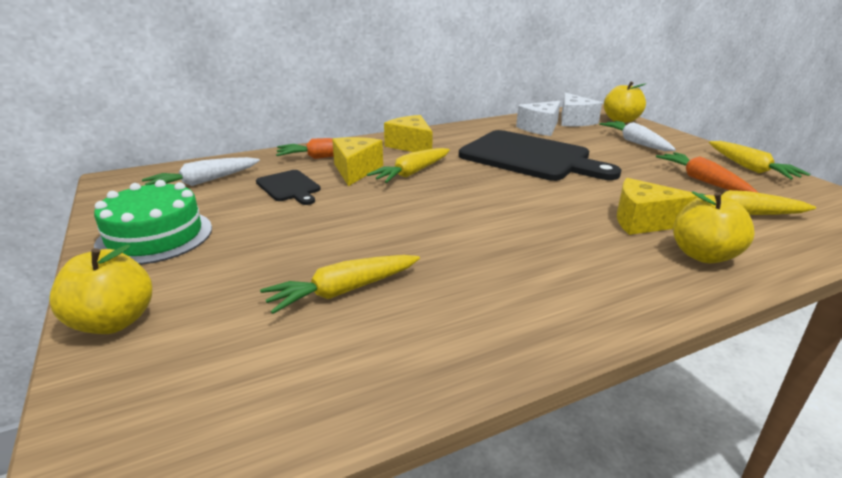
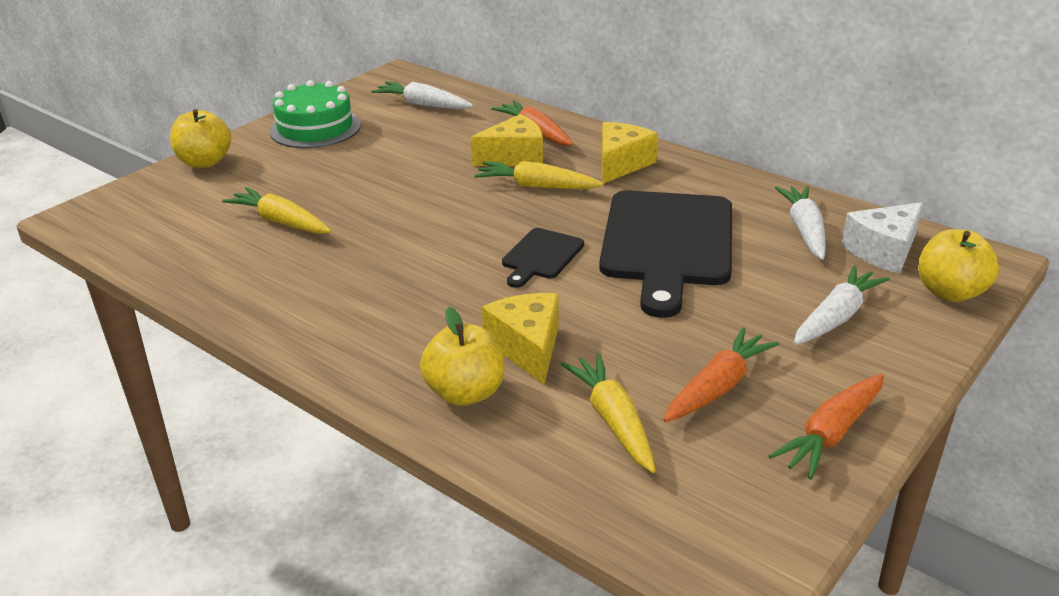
camera: 65 degrees right, 5 degrees up
black cutting board [256,170,321,205] -> black cutting board moved to [502,228,584,288]
white cheese [516,101,561,136] -> white carrot [775,186,826,260]
yellow carrot [709,141,810,180] -> orange carrot [769,374,884,479]

